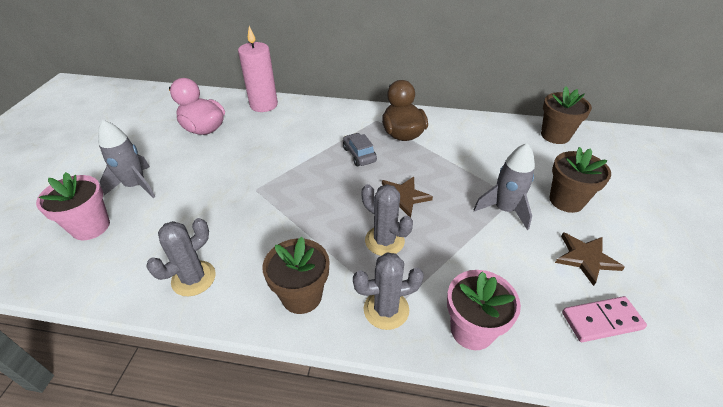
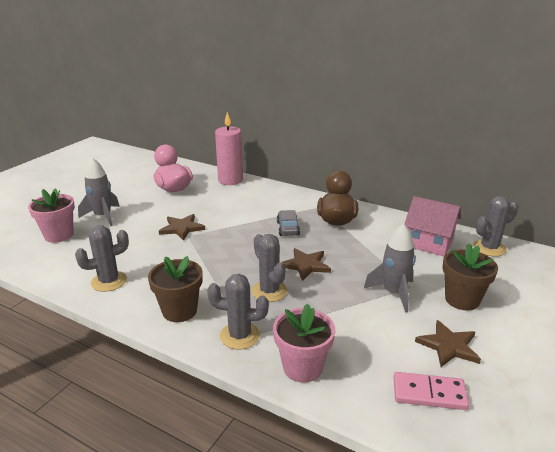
camera: 20 degrees right, 15 degrees down
brown flower pot [541,86,592,144] -> grey cactus [473,196,518,257]
none -> brown star [159,214,205,241]
none -> pink house [405,196,461,256]

